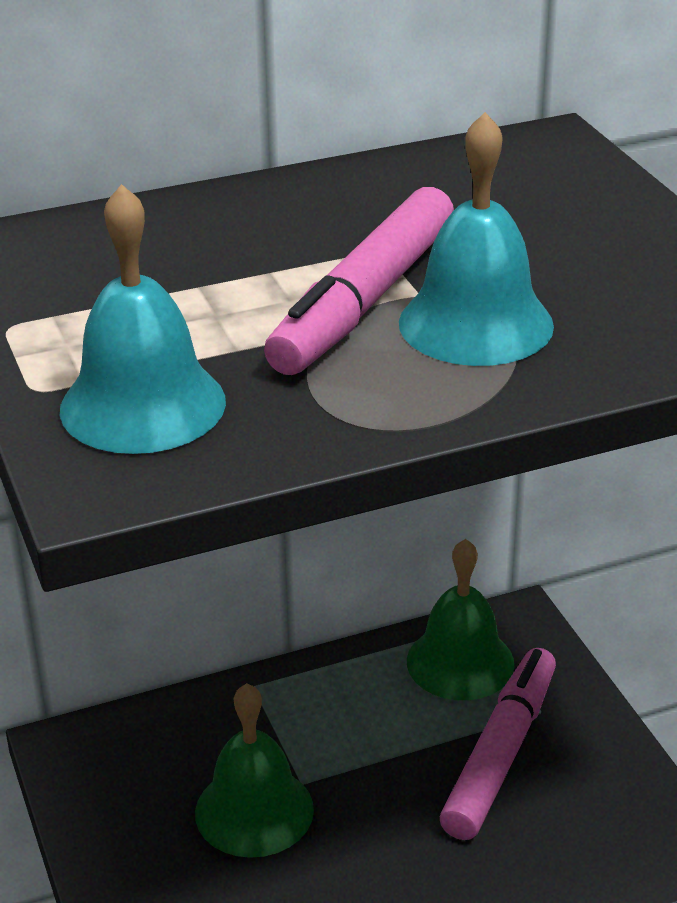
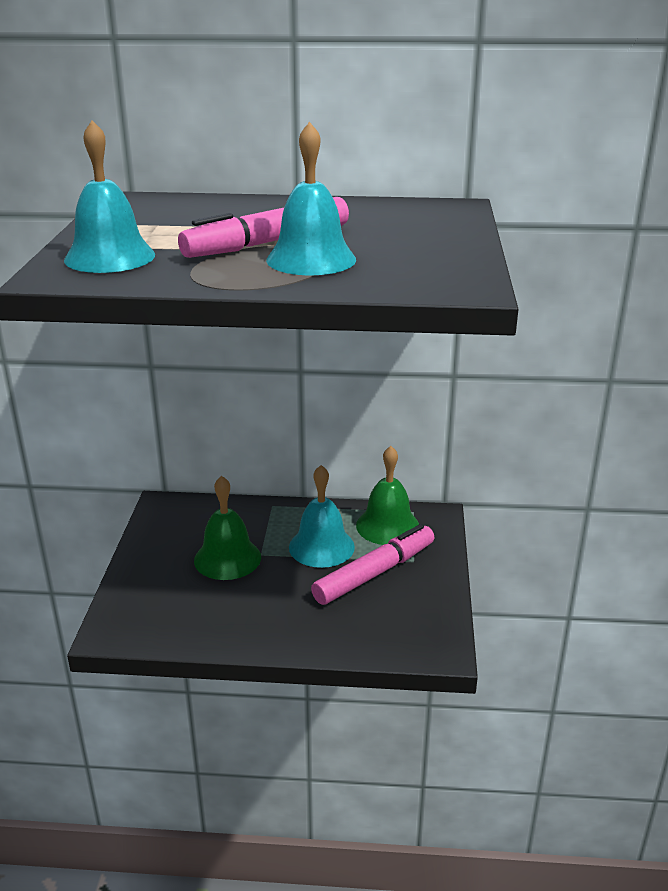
camera: 25 degrees right, 5 degrees down
none -> turquoise bell [289,465,355,568]

